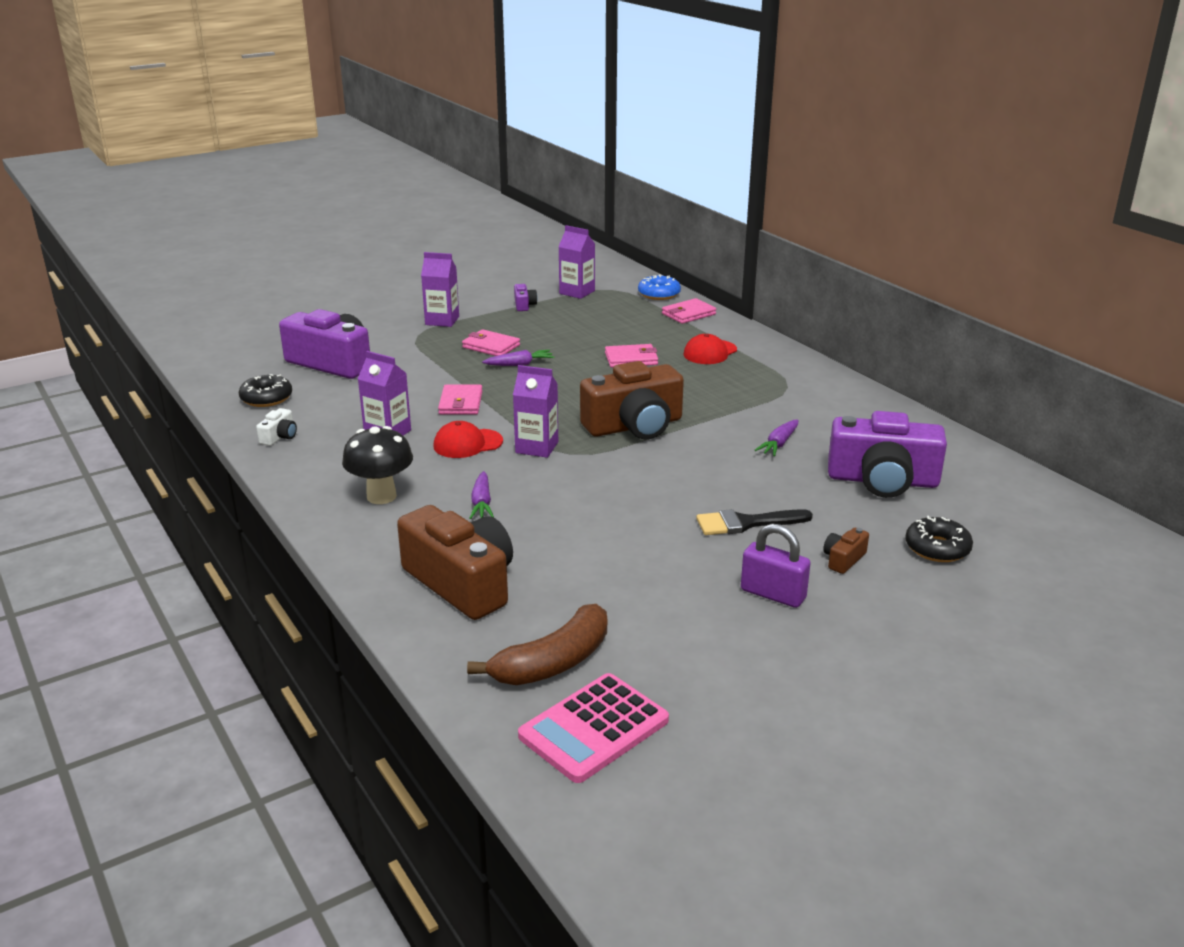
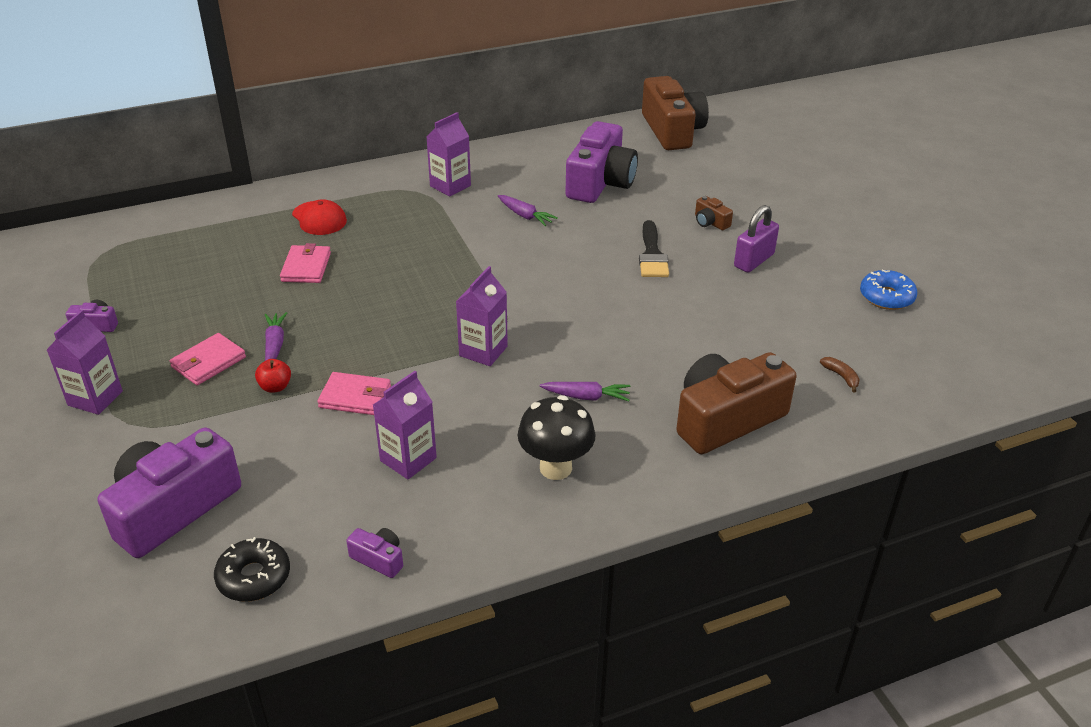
camera: 80 degrees left, 10 degrees up
white camera [256,408,297,446] -> purple camera [346,528,403,578]
red cap [433,421,503,458] -> none
brown banana [467,604,607,685] -> brown banana [820,357,860,392], size x0.41
pink calculator [518,673,669,783] -> none
purple carton [558,225,595,299] -> purple carton moved to [426,112,471,196]
brown camera [580,361,684,439] -> brown camera moved to [642,76,709,150]
blue donut [638,274,681,300] -> blue donut moved to [860,270,917,310]
pink wallet [662,298,716,324] -> none
black donut [905,516,973,562] -> none
none -> red apple [255,359,291,393]

